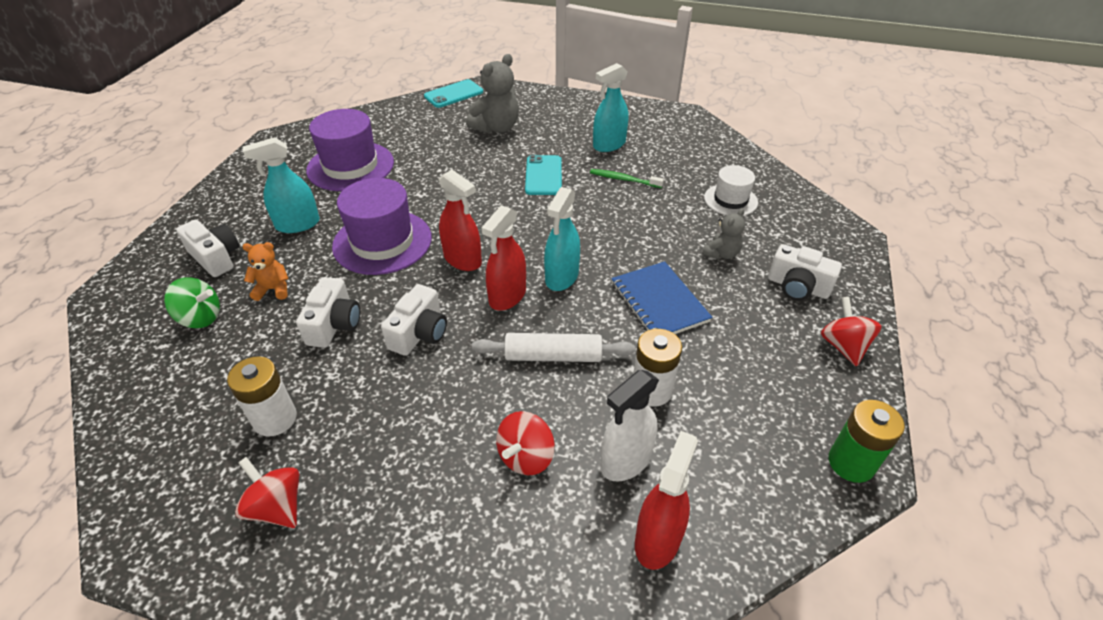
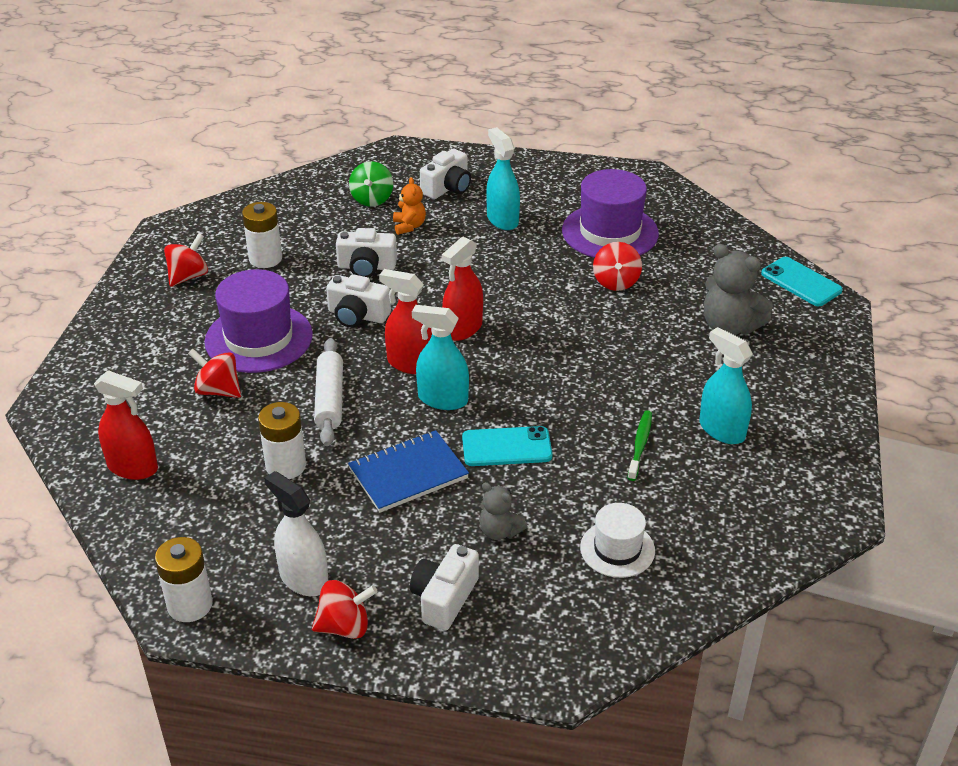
camera: 85 degrees right, 5 degrees down
purple hat [332,178,432,275] -> purple hat moved to [204,269,313,373]
turquoise phone [525,155,562,195] -> turquoise phone moved to [462,426,552,466]
white spray bottle [601,370,659,482] -> white spray bottle moved to [264,471,328,596]
green battery [829,400,905,483] -> white battery [155,537,213,622]
none -> red spinning top [593,242,642,291]

